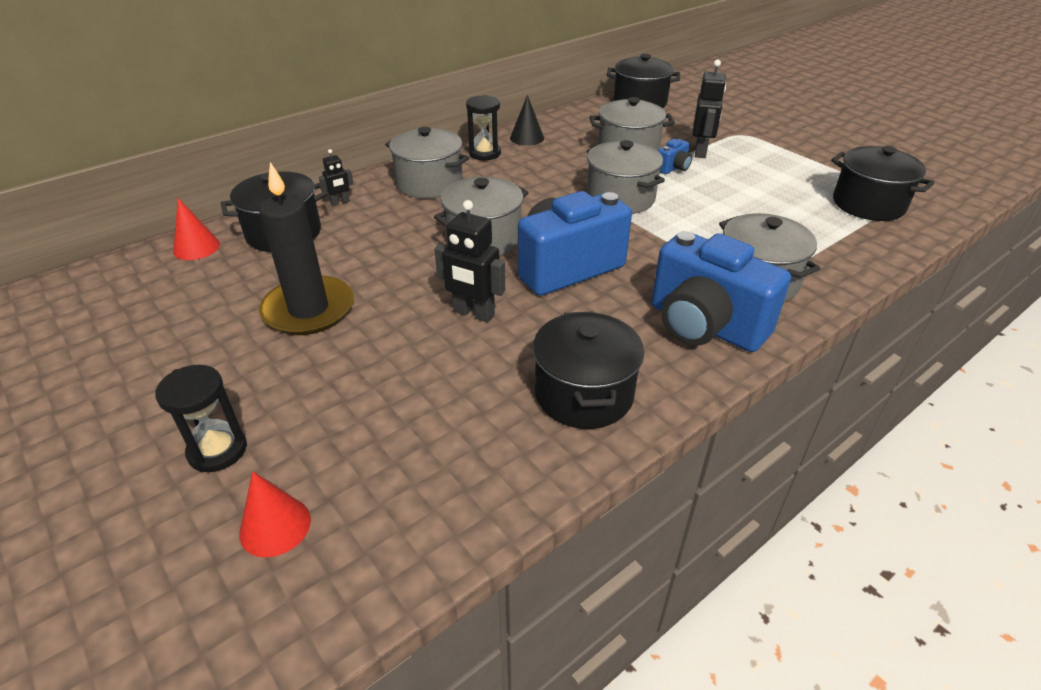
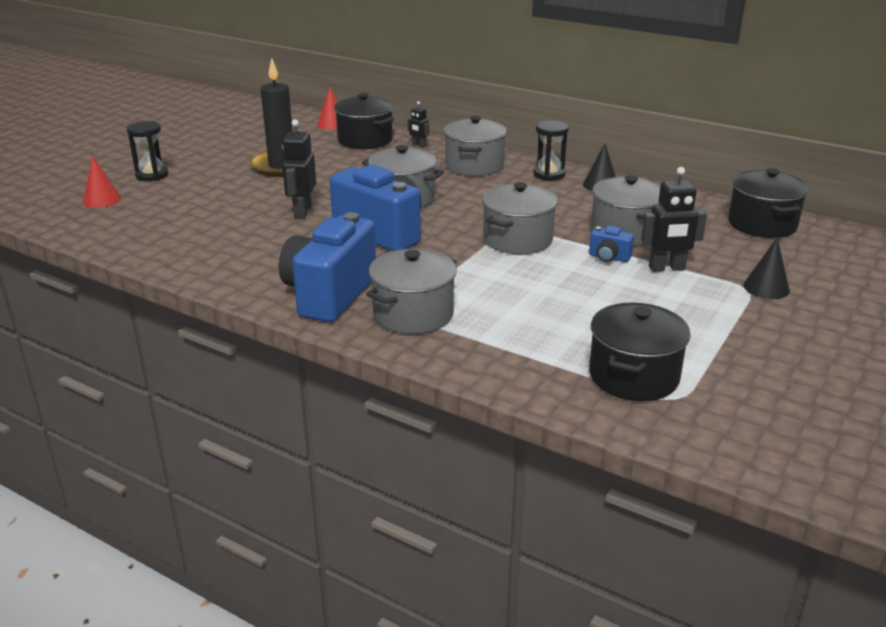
camera: 70 degrees right, 10 degrees down
black pot [533,312,644,429] -> none
none -> black cone [743,238,790,299]

